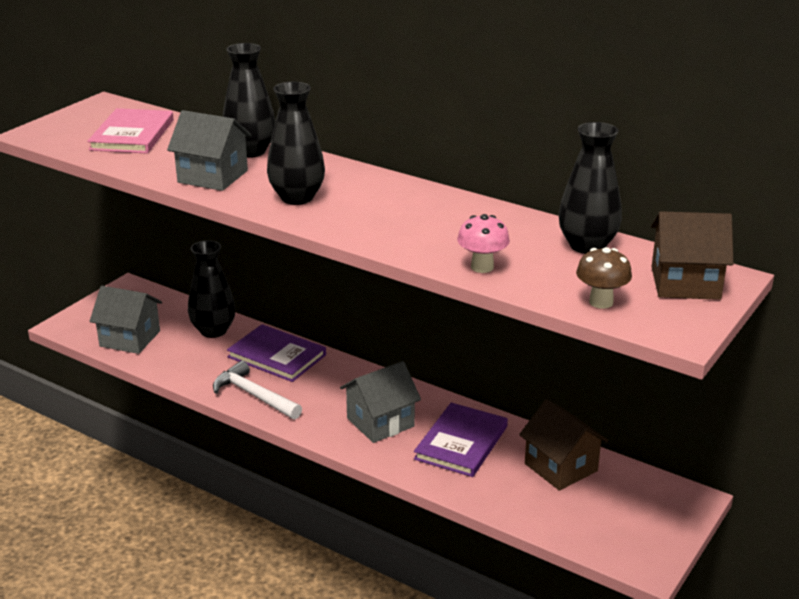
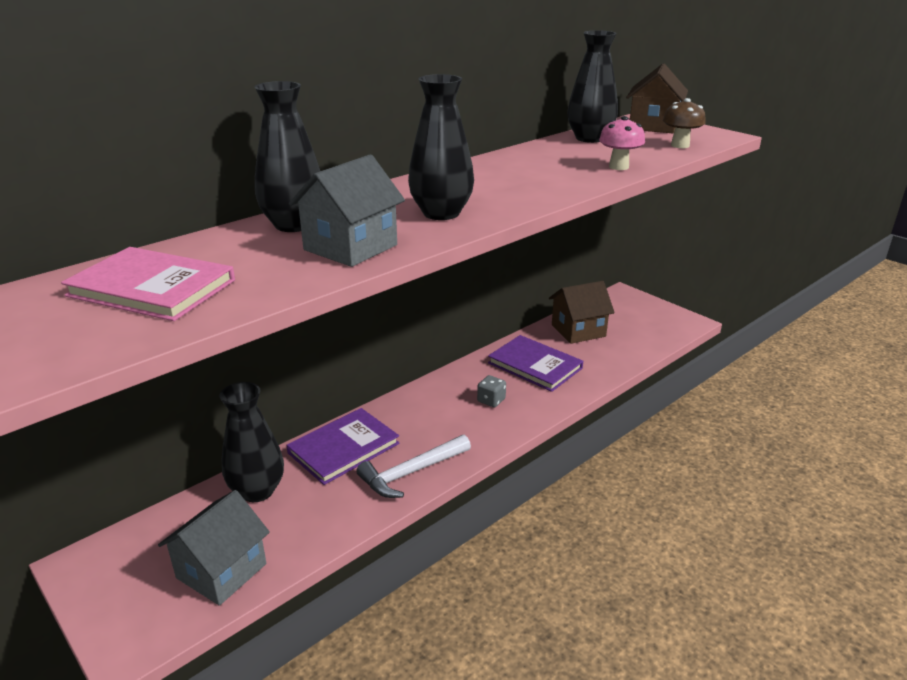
camera: 75 degrees left, 0 degrees up
grey house [340,361,421,443] -> grey dice [477,375,506,407]

